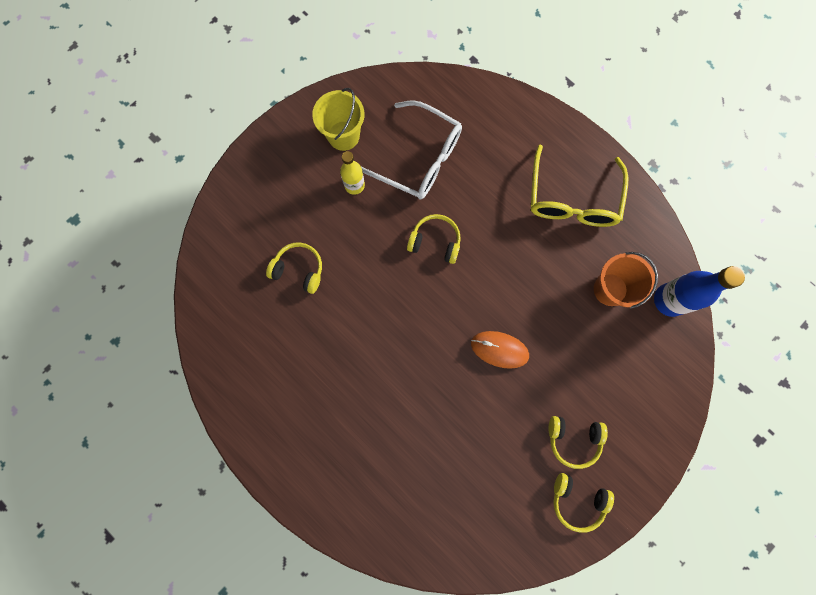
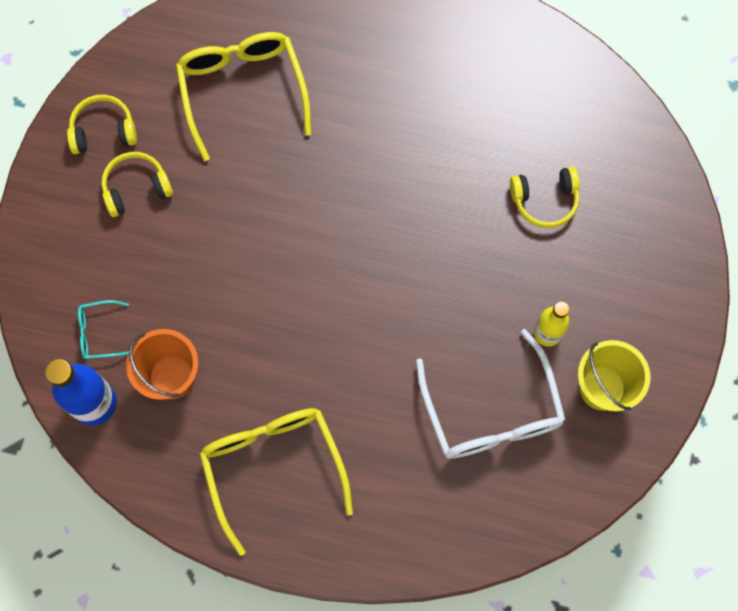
camera: 150 degrees right, 5 degrees down
white glasses [361,100,462,200] -> white glasses turned 105 degrees counterclockwise [416,329,566,459]
yellow headphones [407,214,461,264] -> none
orange mouse [471,331,529,369] -> none
none -> turquoise glasses [78,300,129,359]
none -> yellow glasses [176,32,312,161]

